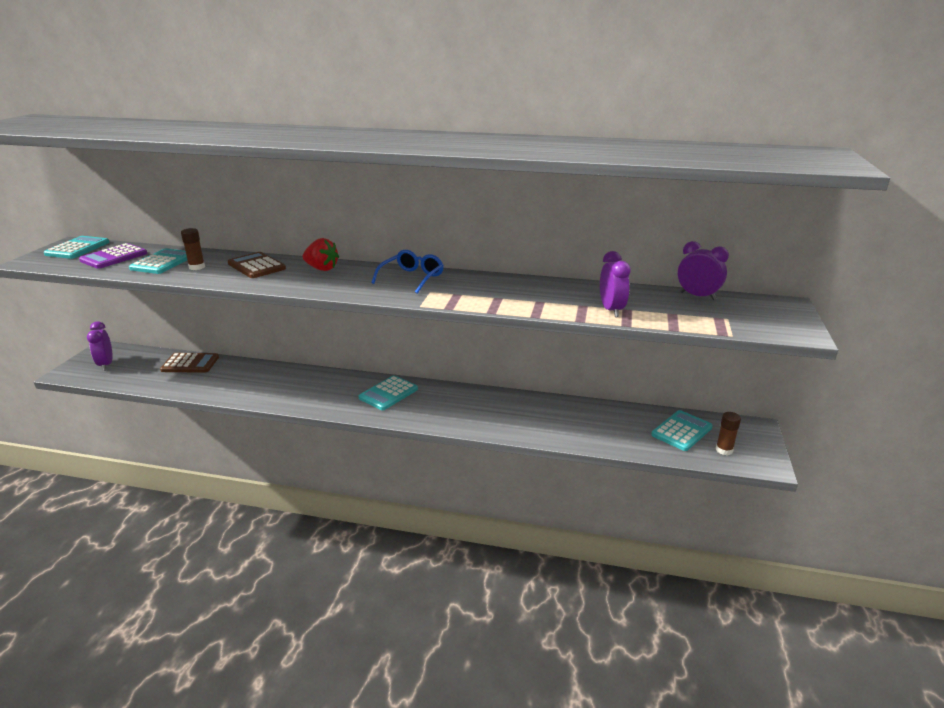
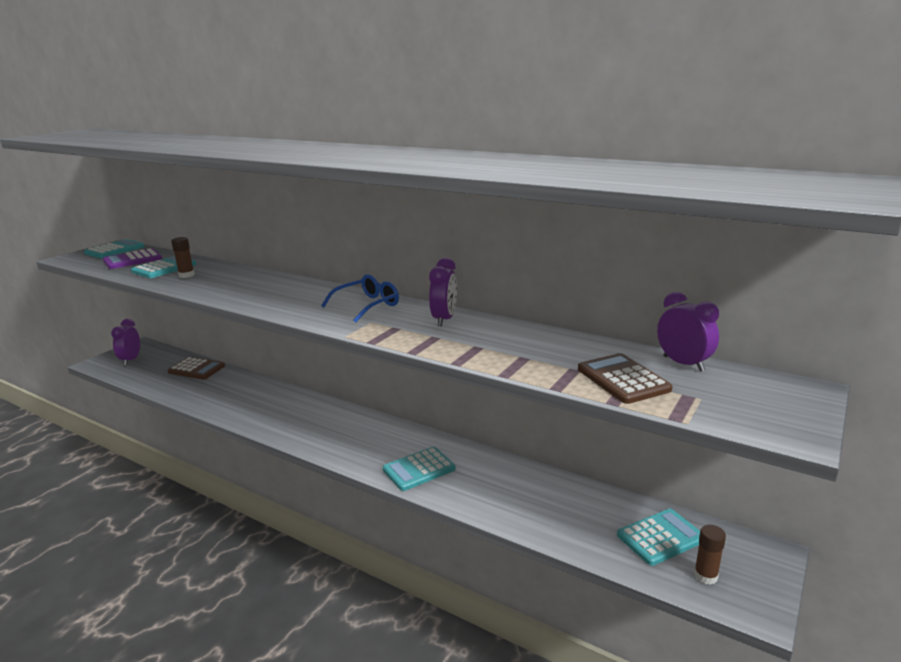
camera: 20 degrees right, 5 degrees down
brown calculator [228,252,286,278] -> brown calculator moved to [578,353,672,404]
red strawberry [303,238,339,271] -> none
turquoise calculator [359,375,418,410] -> turquoise calculator moved to [383,447,456,491]
purple clock [600,251,631,317] -> purple clock moved to [429,257,457,326]

